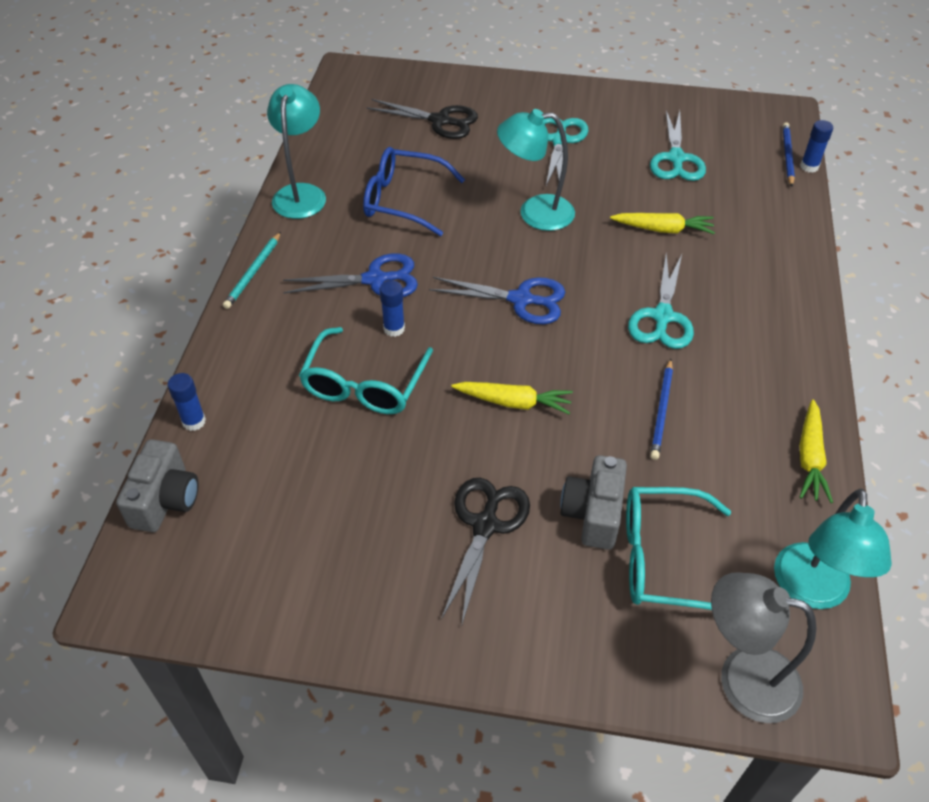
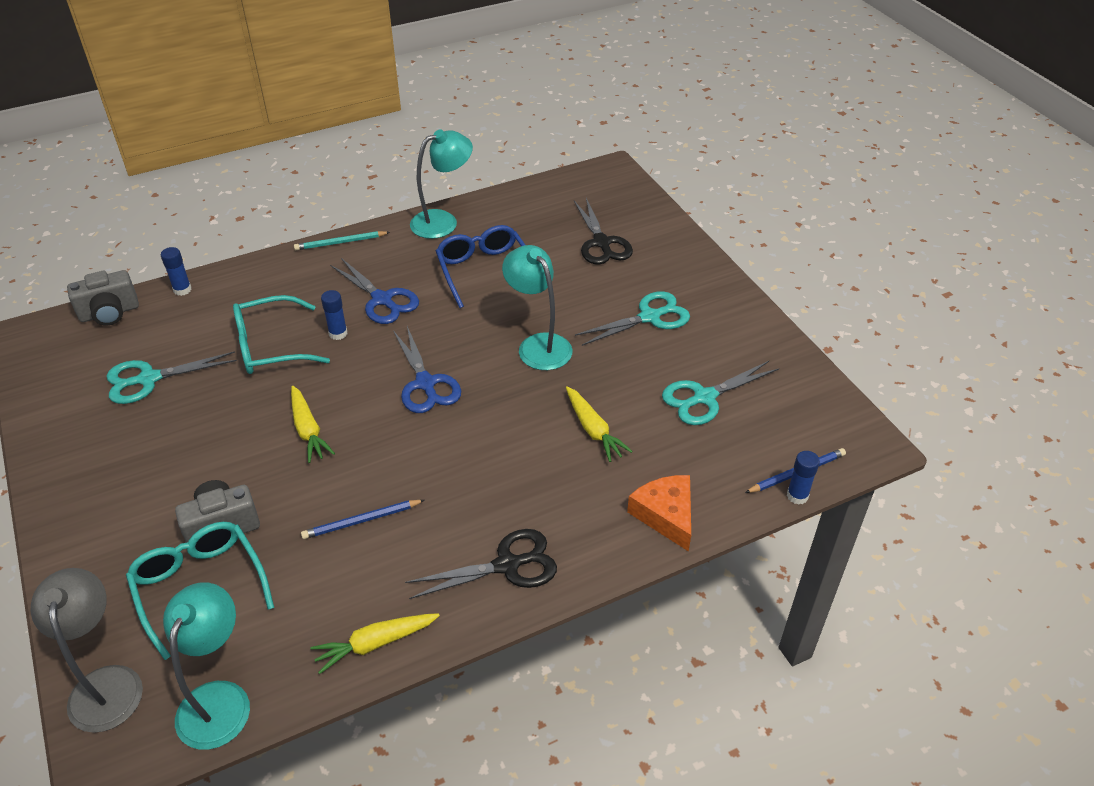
camera: 55 degrees right, 5 degrees down
black scissors [441,478,530,624] -> black scissors moved to [405,529,557,599]
turquoise scissors [628,254,694,349] -> turquoise scissors moved to [106,351,237,404]
turquoise lamp [774,489,892,609] -> turquoise lamp turned 120 degrees clockwise [163,582,250,750]
none -> orange cheese [627,475,691,552]

